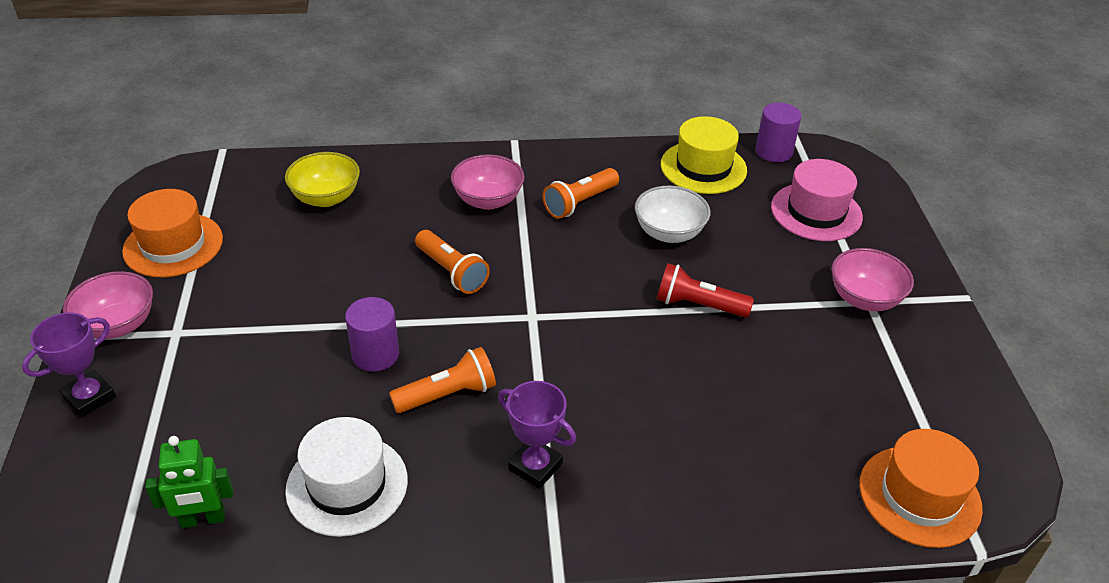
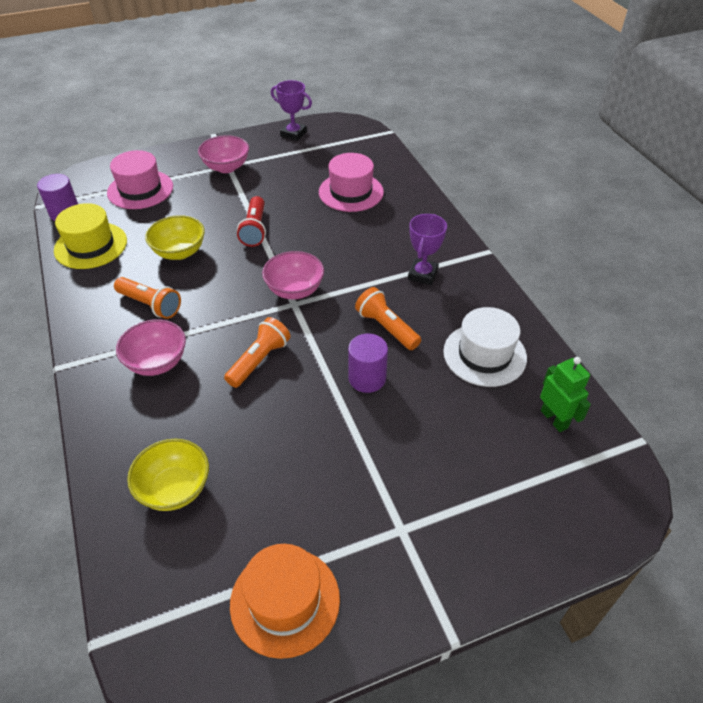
camera: 105 degrees left, 5 degrees up
purple trophy [22,313,116,417] -> purple trophy moved to [271,80,312,141]
pink bowl [63,271,153,339] -> pink bowl moved to [262,251,324,299]
white bowl [635,186,710,243] -> yellow bowl [145,215,205,260]
orange hat [859,429,983,548] -> none
none -> pink hat [319,153,384,212]

